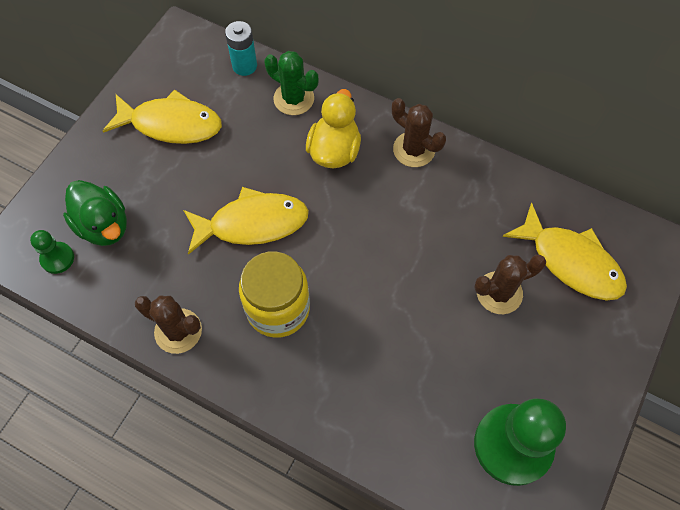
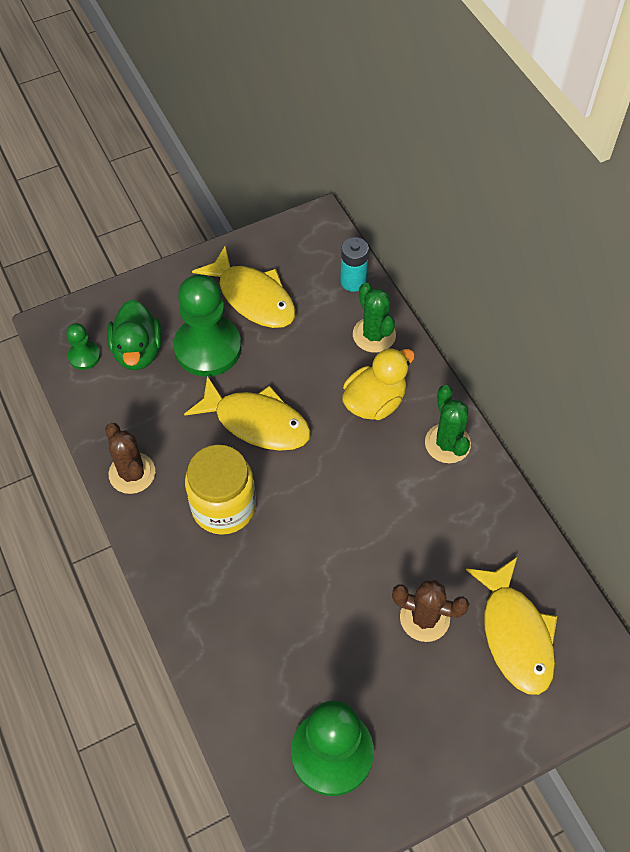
camera: 35 degrees right, 5 degrees down
brown cactus [392,98,446,167] -> green cactus [425,385,471,463]
none -> green pawn [174,274,241,377]

